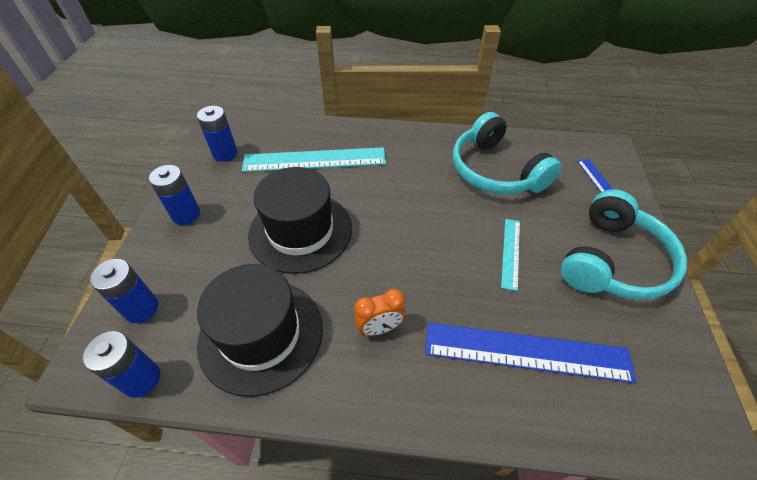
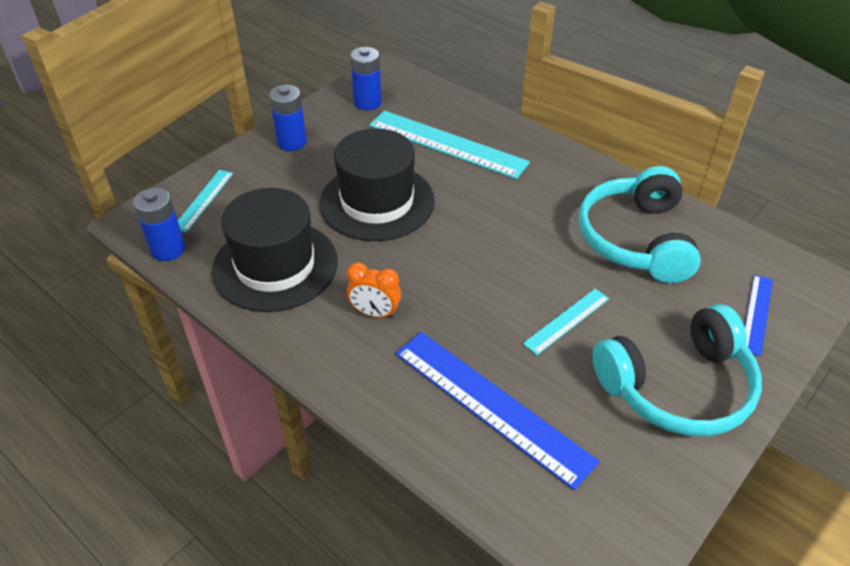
camera: 35 degrees right, 5 degrees down
blue battery [90,259,159,323] -> turquoise ruler [178,170,233,232]

